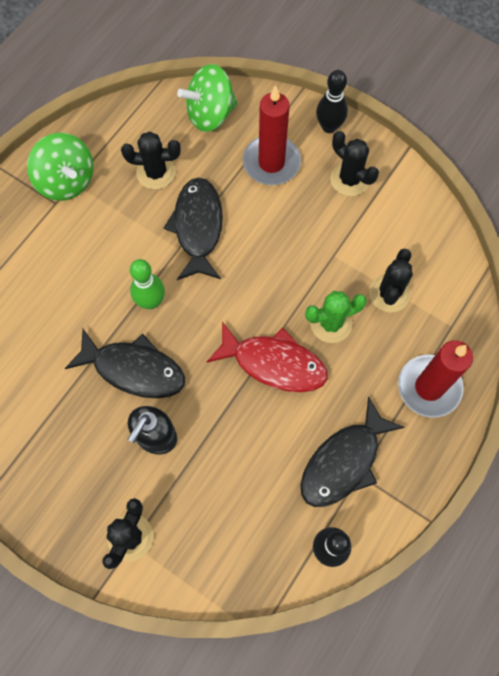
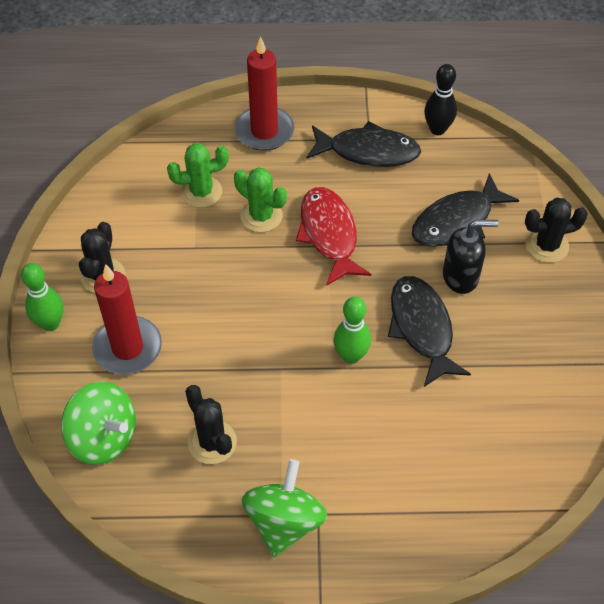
camera: 125 degrees left, 15 degrees down
black fish [164,178,223,280] -> black fish moved to [412,173,519,247]
black bowling pin [316,70,348,133] -> green bowling pin [21,263,64,331]
black cactus [369,249,413,312] -> green cactus [167,143,229,208]

